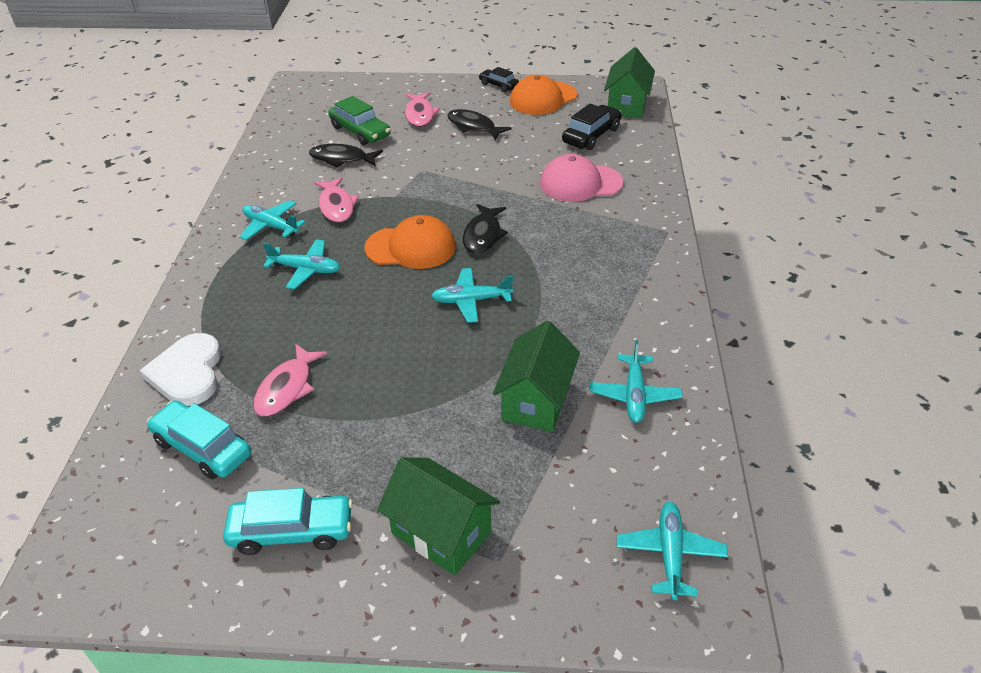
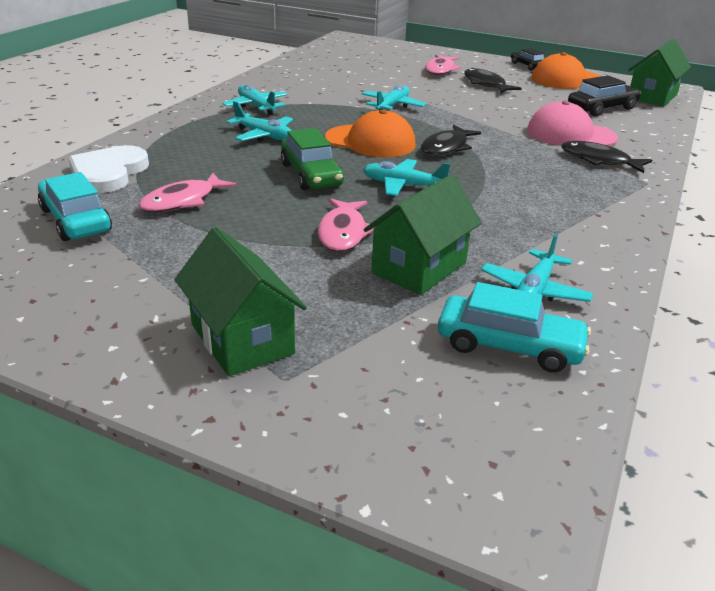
camera: 20 degrees right, 10 degrees down
turquoise car [223,488,353,555] -> turquoise car moved to [438,282,591,373]
black fish [309,144,383,168] -> black fish moved to [561,141,652,173]
pink fish [314,177,359,223] -> pink fish moved to [318,198,375,252]
green car [328,96,391,145] -> green car moved to [281,128,344,190]
turquoise plane [617,502,728,600] -> turquoise plane moved to [362,85,426,110]

